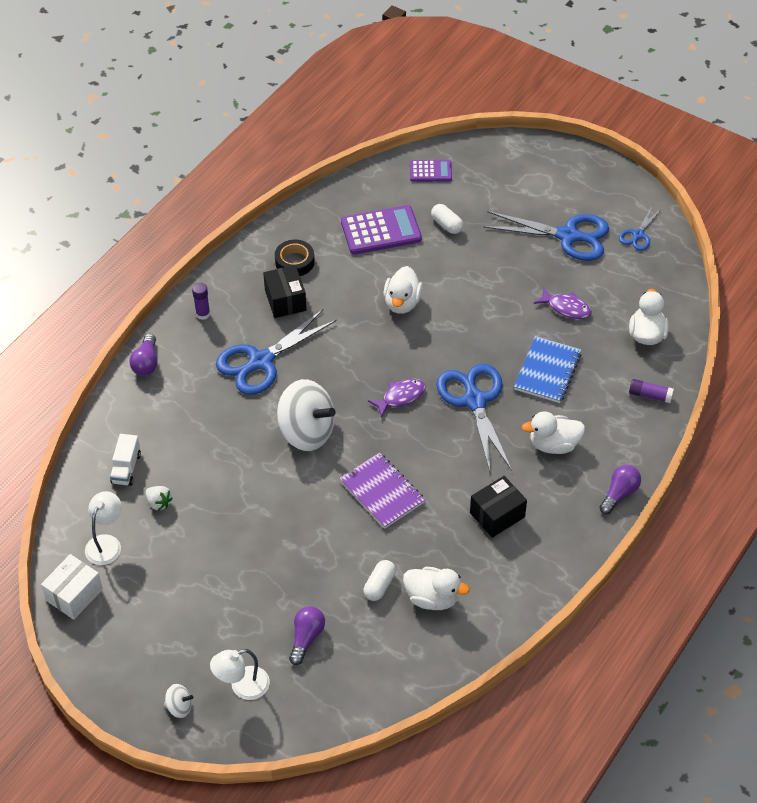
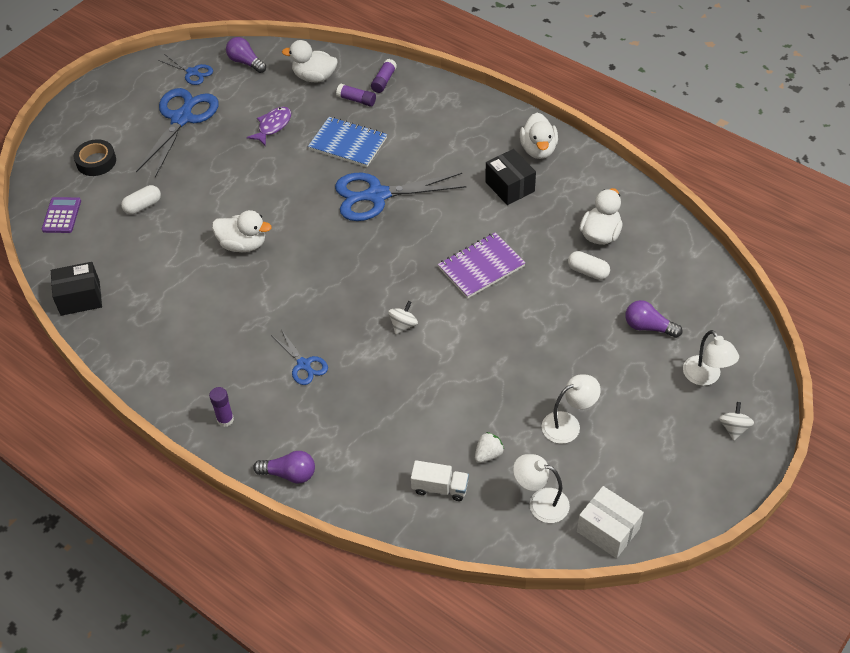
camera: 85 degrees left, 0 degrees up
blue scissors [216,309,337,395] -> blue scissors [271,330,328,385], size x0.52
black box [263,265,307,318] -> black box moved to [51,262,102,316]
black tape [275,240,315,276] -> black tape moved to [74,139,116,176]
white spinning top [277,379,336,451] -> white spinning top [388,301,418,334], size x0.43
purple calculator [341,205,422,255] -> none
purple fish [368,379,425,418] -> none
white duck [522,411,585,454] -> white duck moved to [520,113,558,159]
purple light bulb [599,465,641,514] -> purple light bulb moved to [226,37,266,73]
none -> purple glue stick [336,84,376,107]
none -> white lamp [542,374,601,444]

